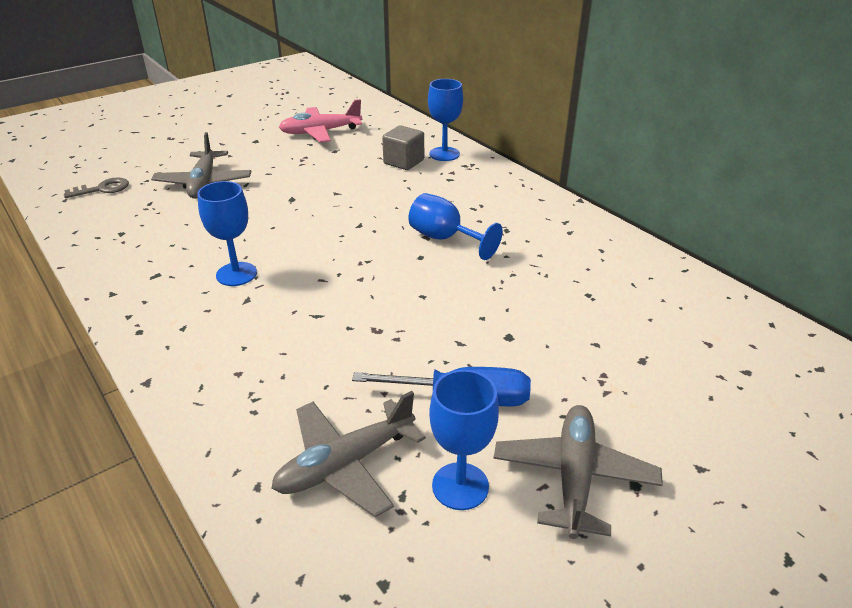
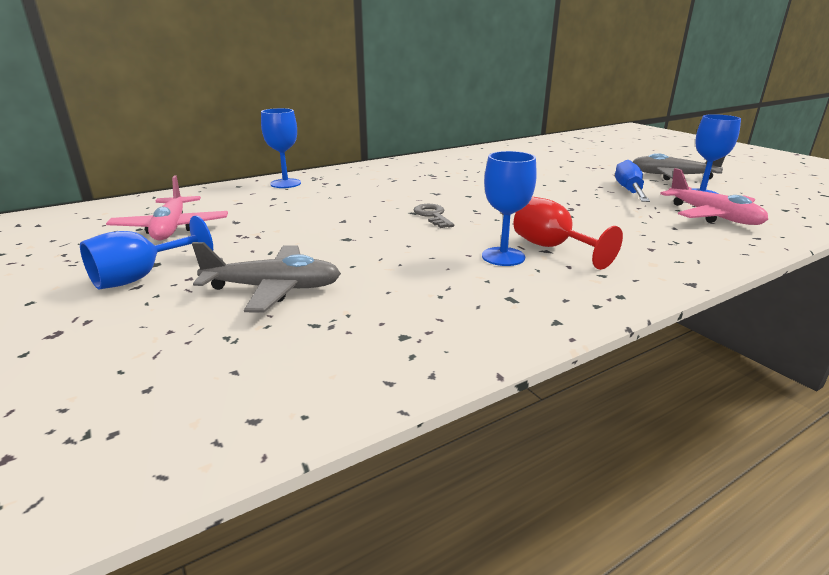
camera: 85 degrees left, 10 degrees down
grey key [64,177,129,198] -> grey key moved to [413,204,454,228]
grey plane [271,391,426,517] -> pink plane [660,168,768,225]
grey cube [382,125,424,170] -> none
blue goblet [408,193,503,260] -> blue goblet moved to [80,216,213,290]
none -> red goblet [513,197,623,270]

